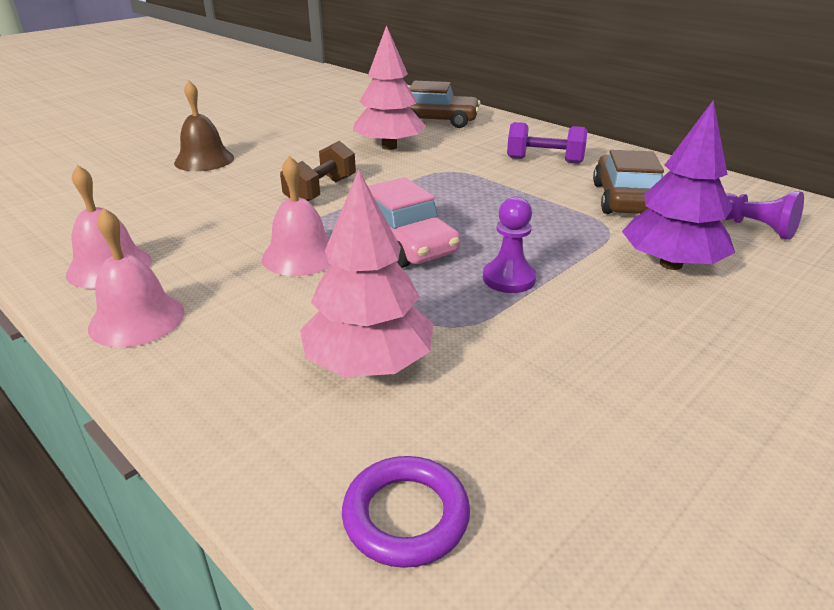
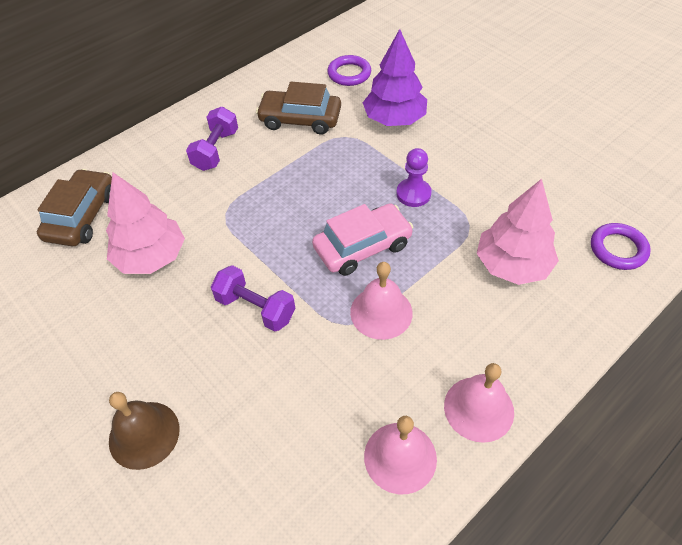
camera: 85 degrees left, 20 degrees up
brown dumbbell [280,141,356,201] -> purple dumbbell [211,265,296,332]
purple pawn [725,191,804,240] -> purple ring [327,55,371,86]

